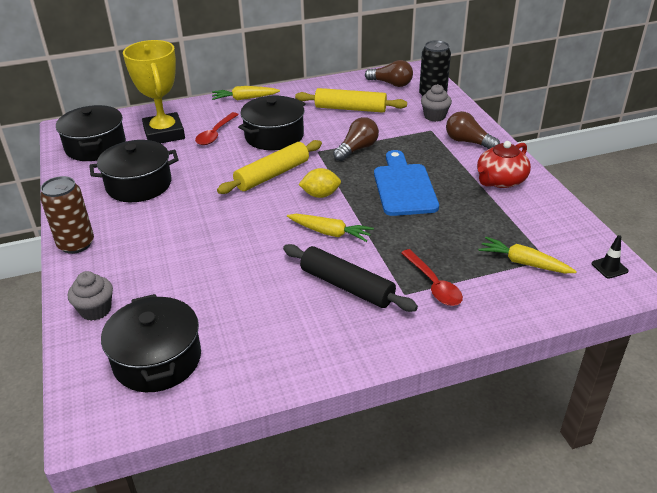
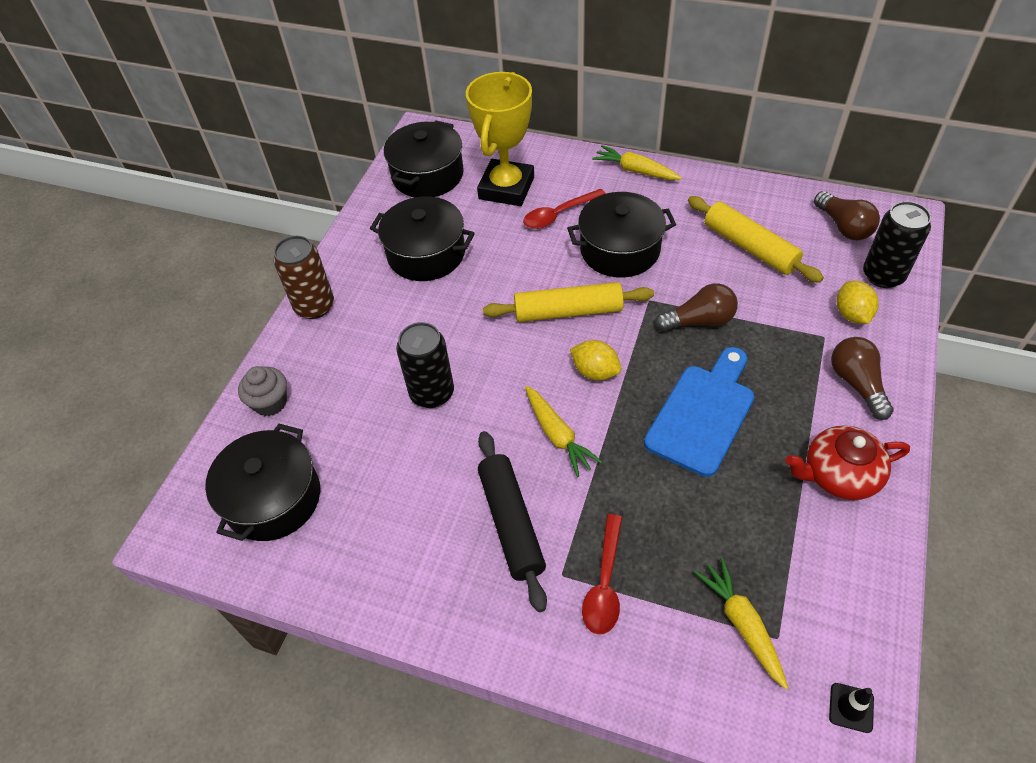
camera: 40 degrees right, 15 degrees up
grey cupcake [421,84,452,122] -> yellow lemon [837,281,878,324]
none -> black can [396,322,454,408]

